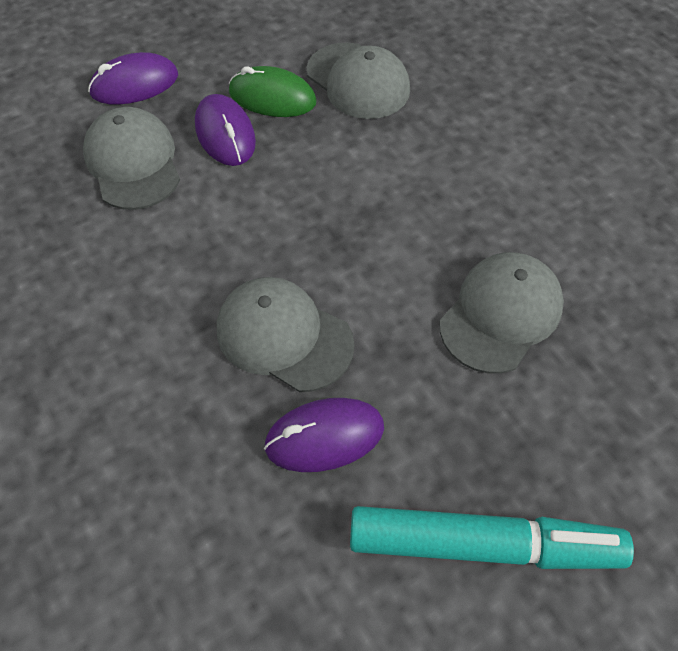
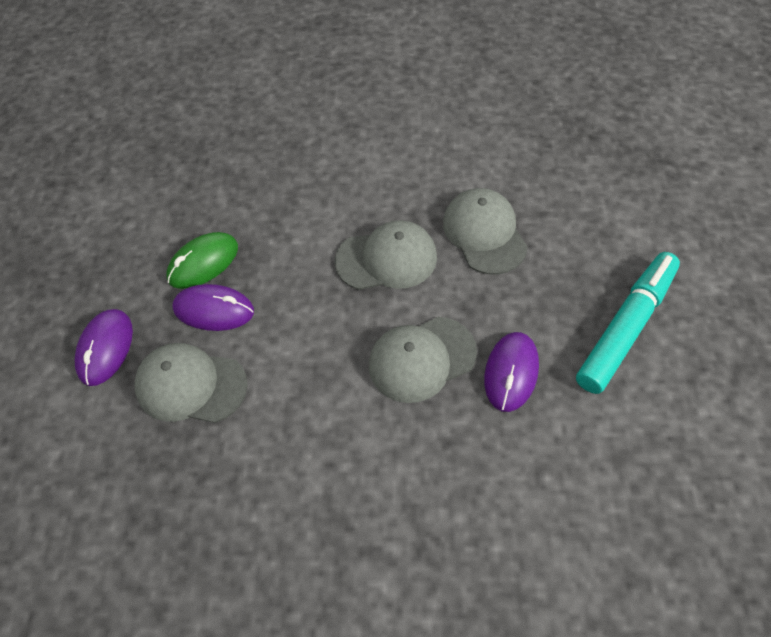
camera: 55 degrees left, 0 degrees up
grey cap [307,43,410,119] -> grey cap moved to [335,220,437,290]

